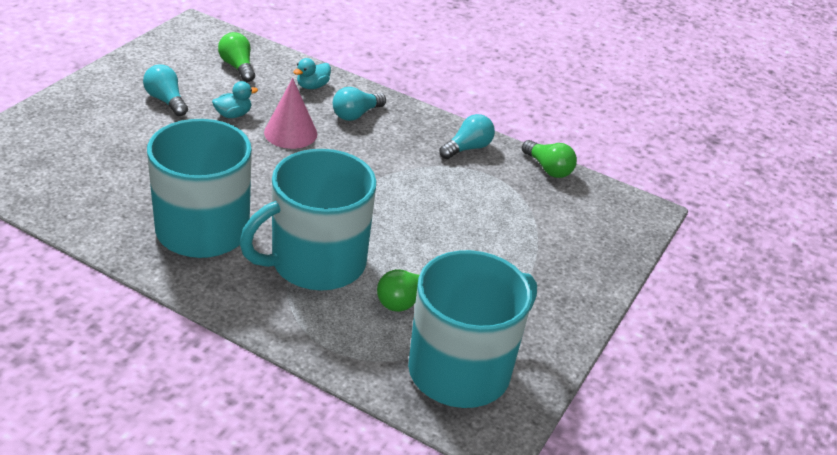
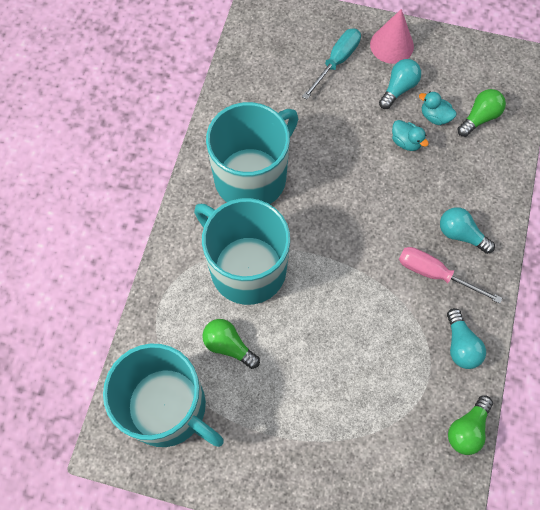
camera: 80 degrees right, 30 degrees up
pink cone [264,78,317,149] -> pink cone moved to [370,9,414,64]
turquoise duck [294,58,331,89] -> turquoise duck moved to [419,91,457,125]
turquoise light bulb [439,114,495,159] -> turquoise light bulb turned 45 degrees clockwise [447,308,486,369]
none -> turquoise screwdriver [302,29,361,100]
none -> pink screwdriver [399,247,502,304]

